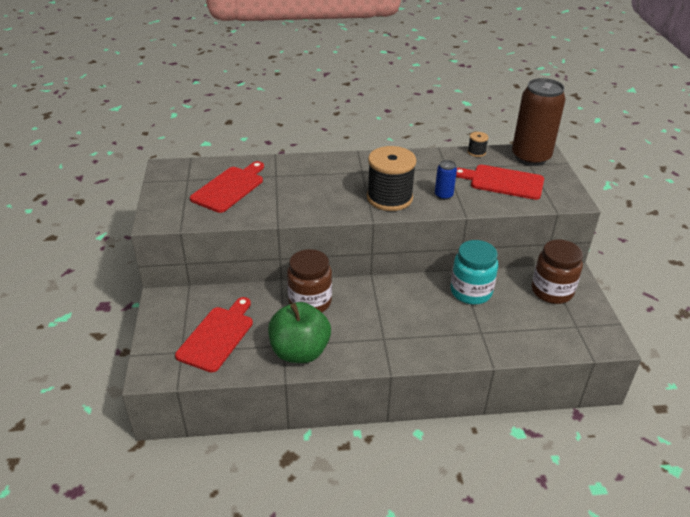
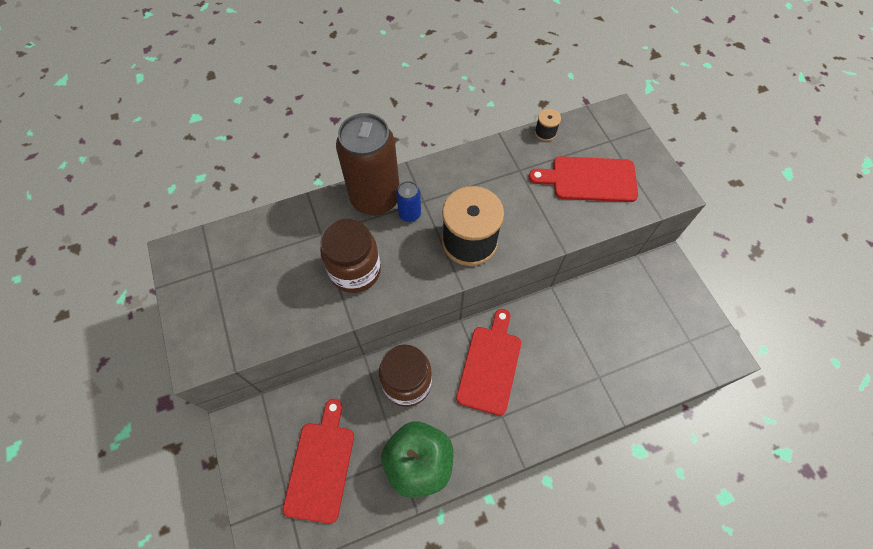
camera: 15 degrees left, 25 degrees up
red cutting board [190,161,264,213] -> red cutting board moved to [456,309,521,416]
blue can [435,160,457,200] -> blue can moved to [396,181,421,222]
turquoise jar [451,240,498,305] -> none
brown can [512,78,566,166] -> brown can moved to [336,113,400,215]
brown jar [532,239,583,304] -> brown jar moved to [320,219,381,293]

